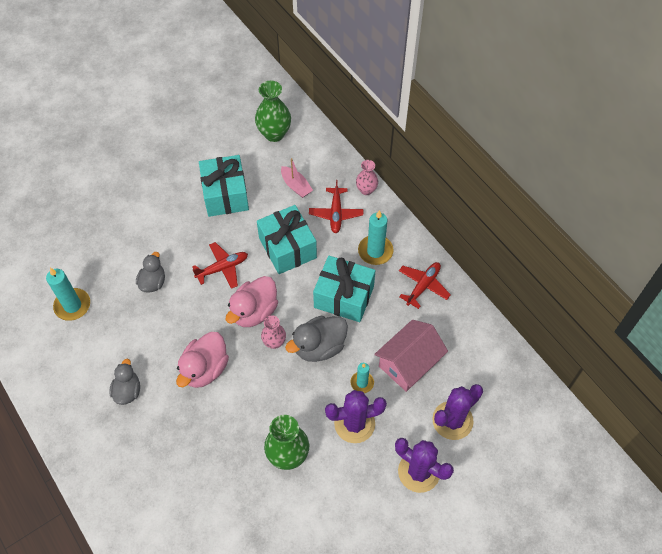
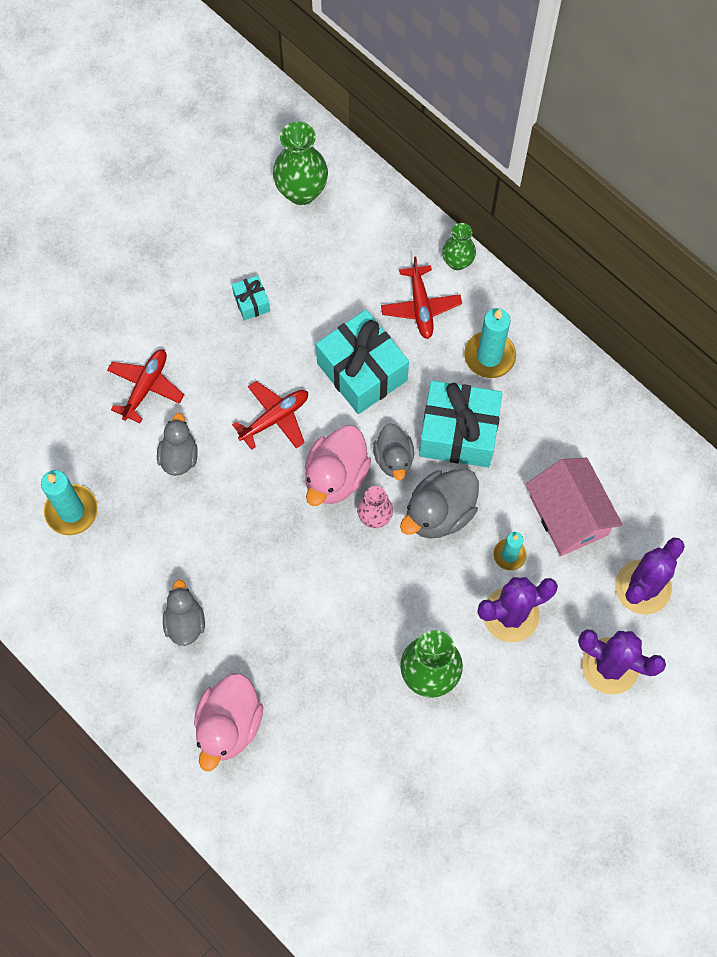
camera: 10 degrees left, 10 degrees up
pink duck [176,332,229,388] -> pink duck moved to [194,673,263,771]
turquoise gift [199,155,249,217] -> turquoise gift [232,275,270,321], size x0.46
pink boat [281,158,313,198] -> none
pink vase [356,160,378,195] -> green vase [442,223,476,270]
pink house [374,320,448,392] -> pink house turned 60 degrees counterclockwise [526,458,623,556]
red plane [399,262,451,309] -> red plane moved to [107,349,184,423]
none -> grey duck [373,424,414,480]

